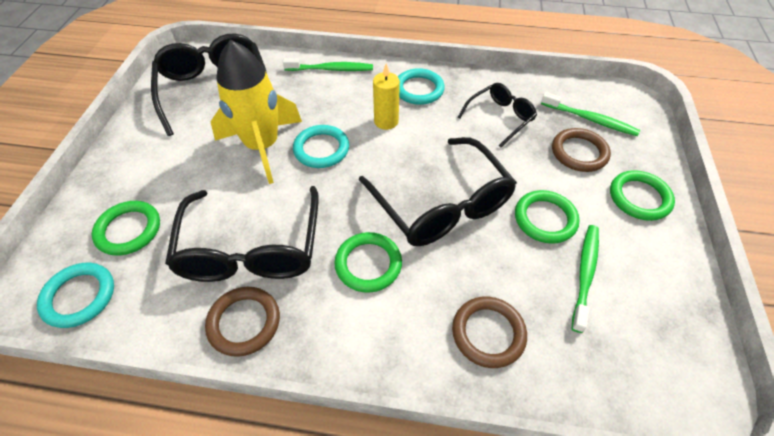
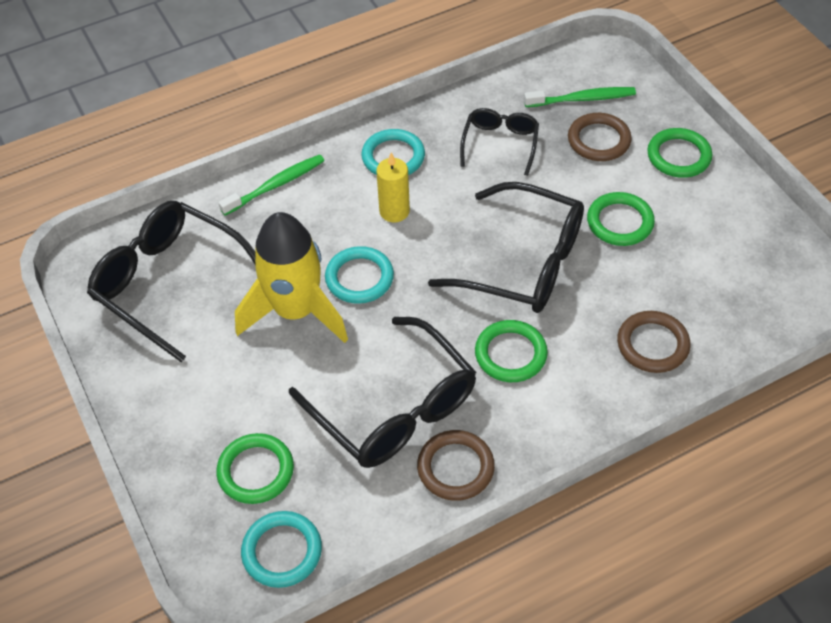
camera: 35 degrees left, 0 degrees up
green toothbrush [572,225,599,333] -> none

